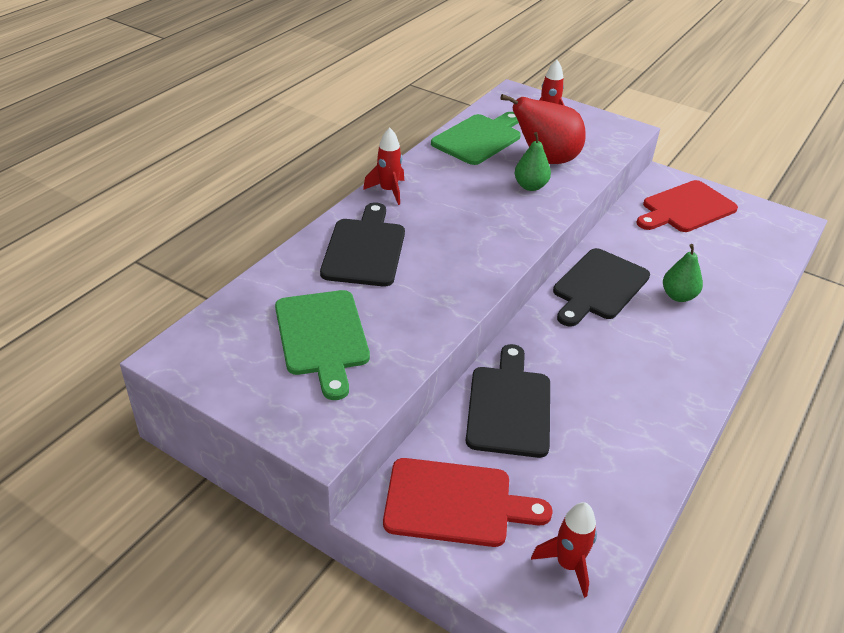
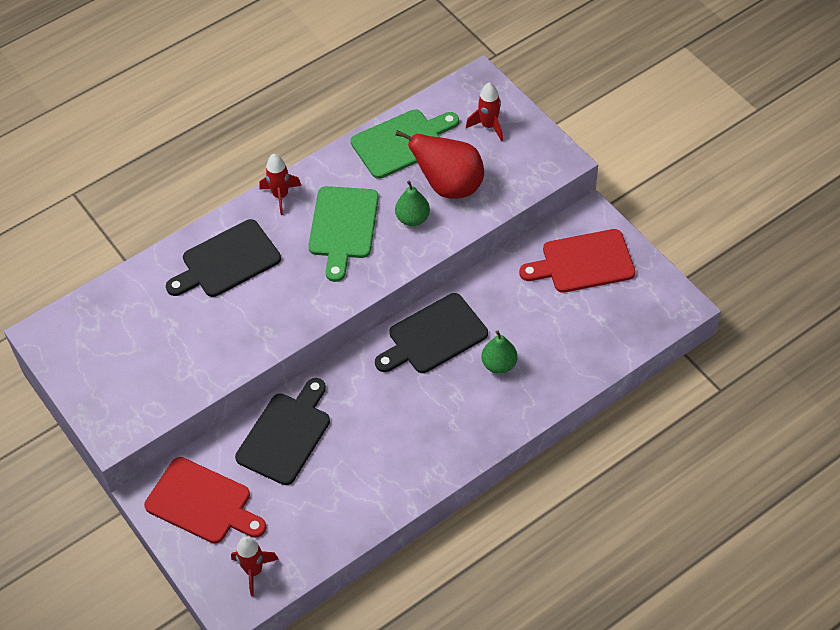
camera: 25 degrees right, 15 degrees up
green cutting board [275,290,370,400] -> green cutting board moved to [308,186,379,282]
black cutting board [320,202,405,286] -> black cutting board turned 150 degrees counterclockwise [166,219,281,297]

